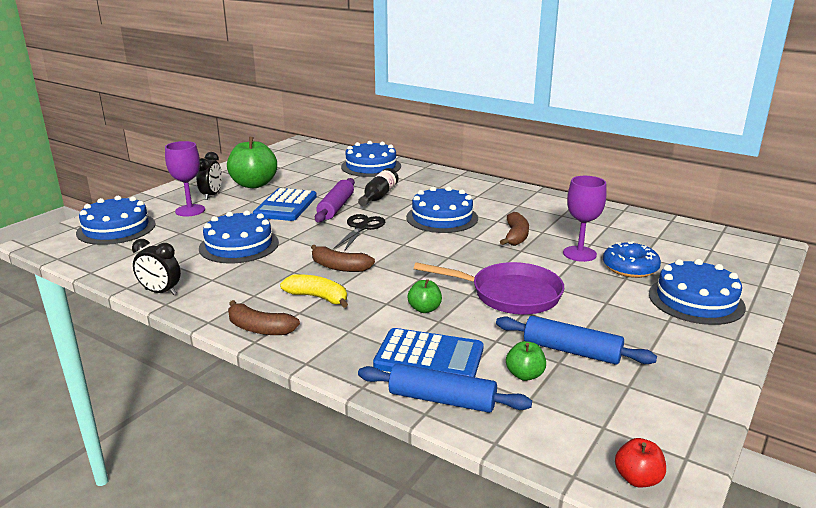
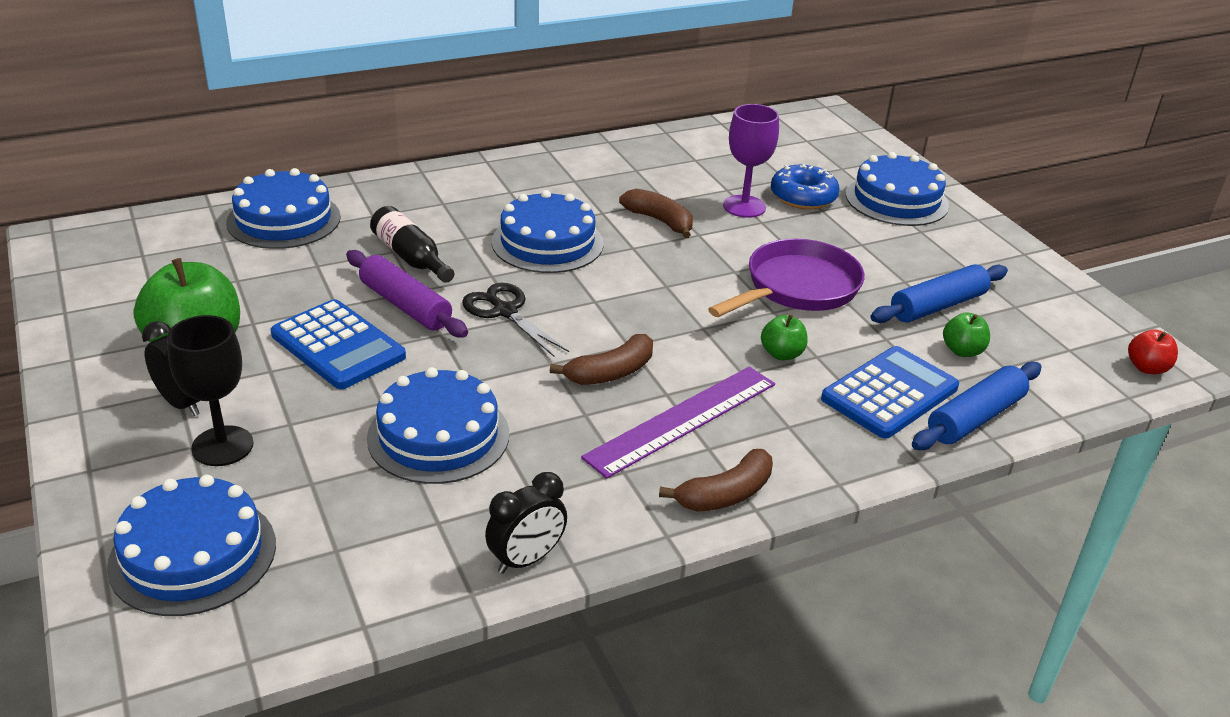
camera: 60 degrees left, 10 degrees up
purple goblet [165,141,205,216] -> black goblet [167,315,254,466]
yellow banana [280,274,348,308] -> purple ruler [581,366,775,479]

